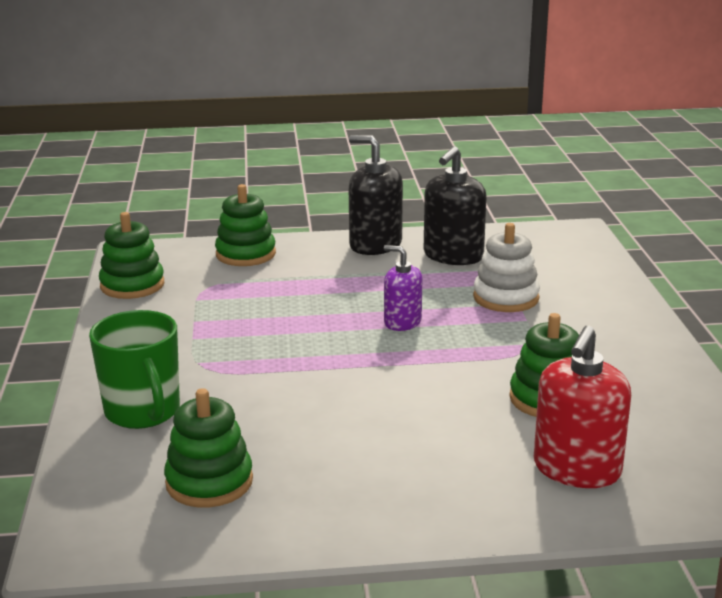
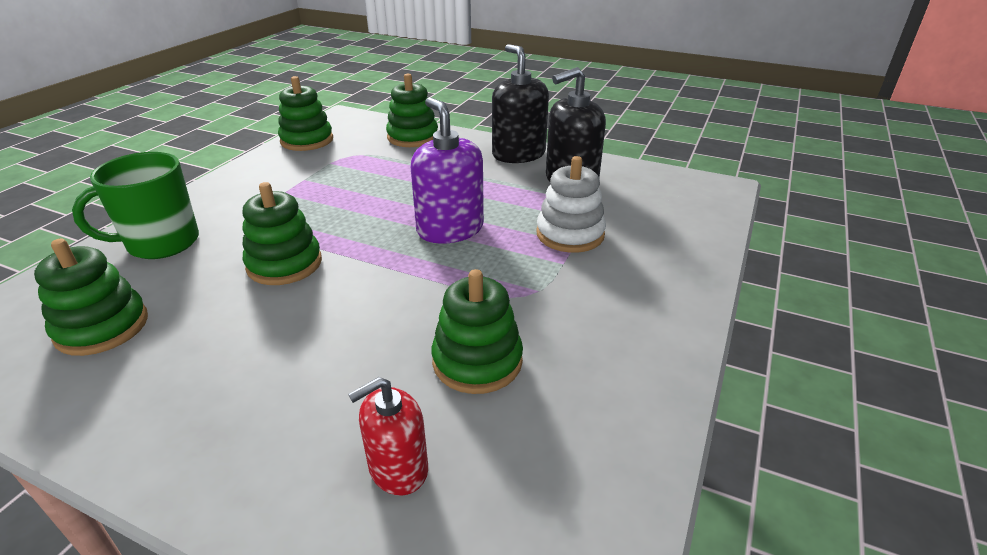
camera: 30 degrees right, 10 degrees up
green mug [89,310,180,429] -> green mug turned 60 degrees clockwise [72,152,199,259]
purple soap dispenser [384,245,422,331] -> purple soap dispenser [411,97,484,244], size x1.59
red soap dispenser [534,326,631,488] -> red soap dispenser [348,377,428,496], size x0.63
none -> green stacking toy [242,182,322,285]

